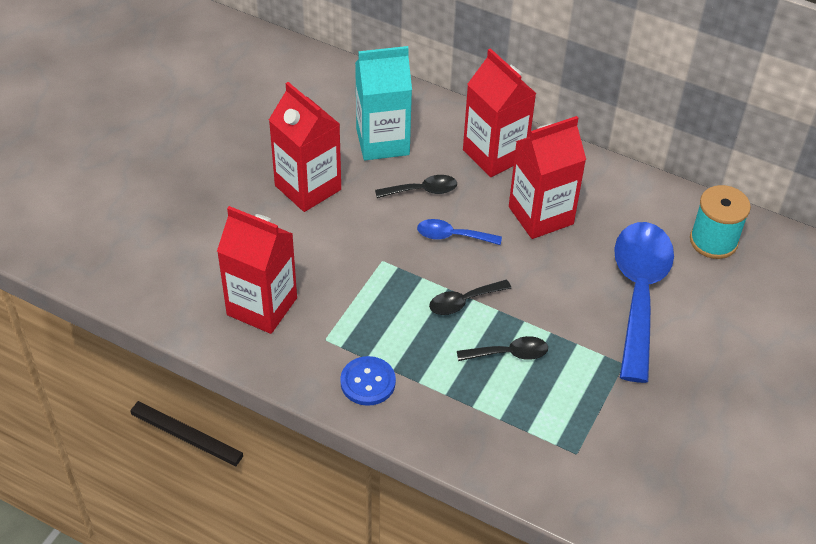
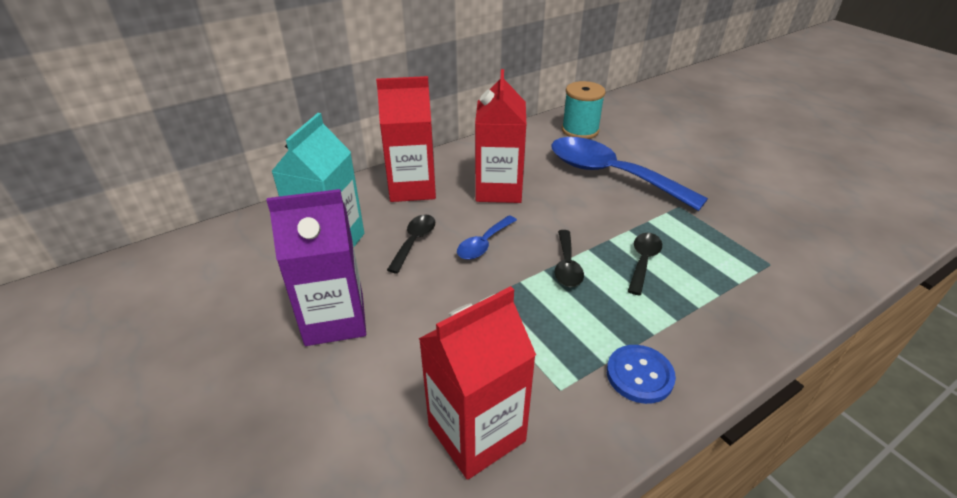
camera: 60 degrees left, 10 degrees down
red carton [269,82,341,212] -> purple carton [266,189,366,346]

